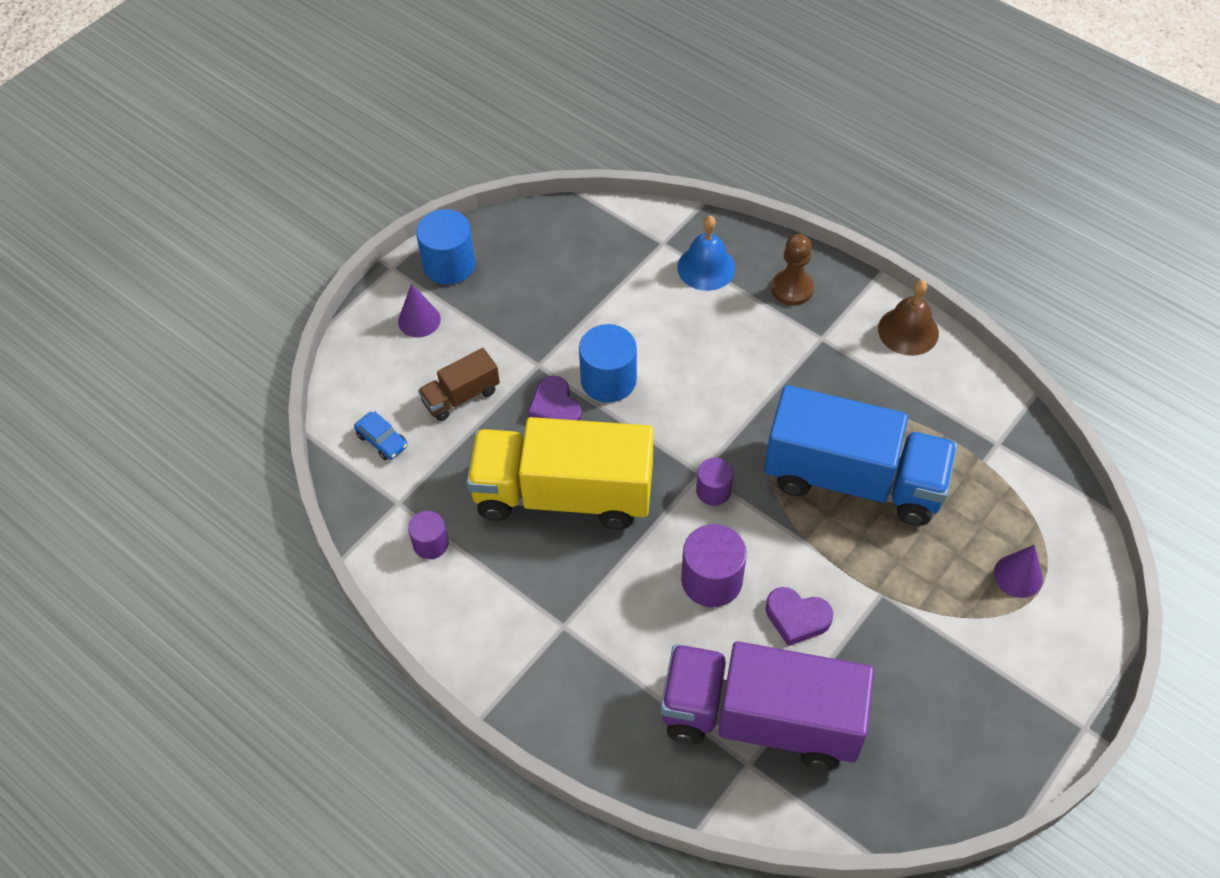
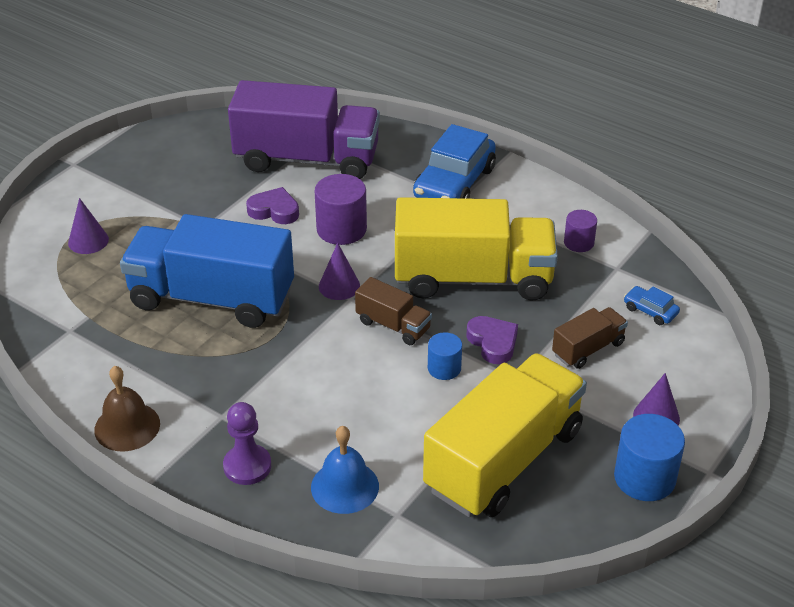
camera: 175 degrees right, 15 degrees down
blue cylinder [579,324,637,403] -> blue cylinder [428,332,462,380], size x0.60
purple cylinder [696,458,733,506] -> purple cone [319,242,360,300]
brown pawn [771,234,814,306] -> purple pawn [223,402,271,485]
none -> brown truck [355,277,432,345]
none -> blue car [413,124,496,199]
none -> yellow truck [423,353,587,517]

